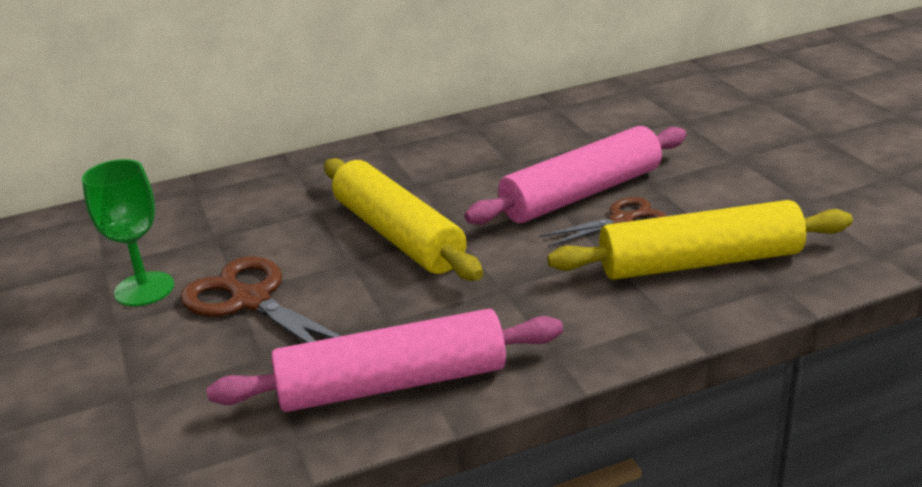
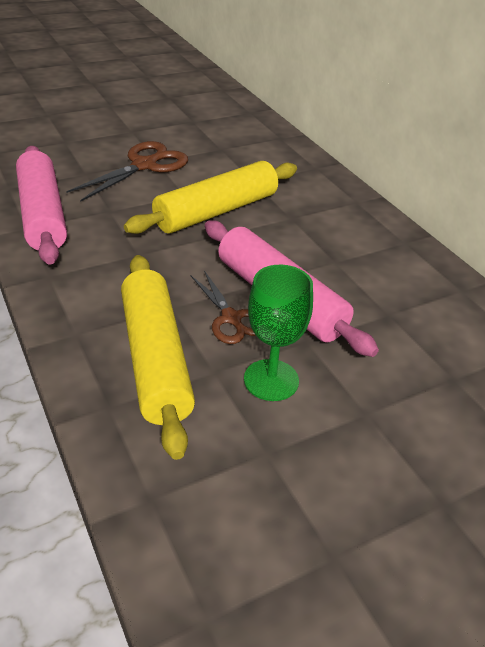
camera: 80 degrees right, 10 degrees up
green goblet [82,159,174,306] -> green goblet moved to [244,265,313,401]

